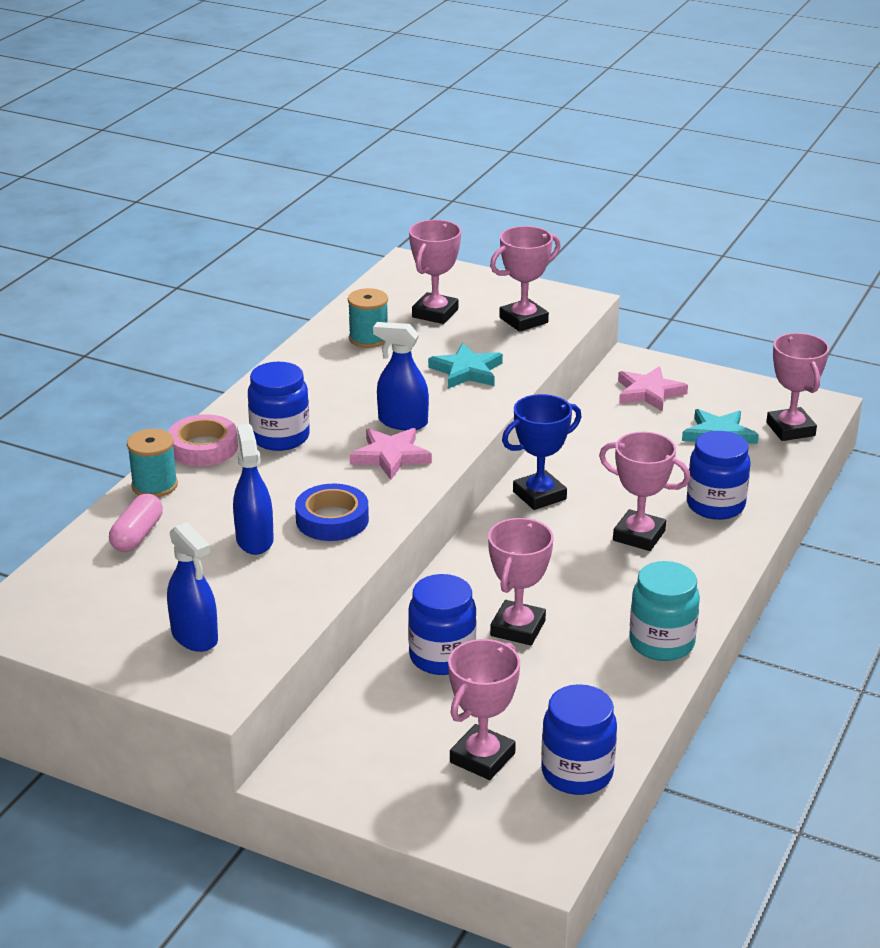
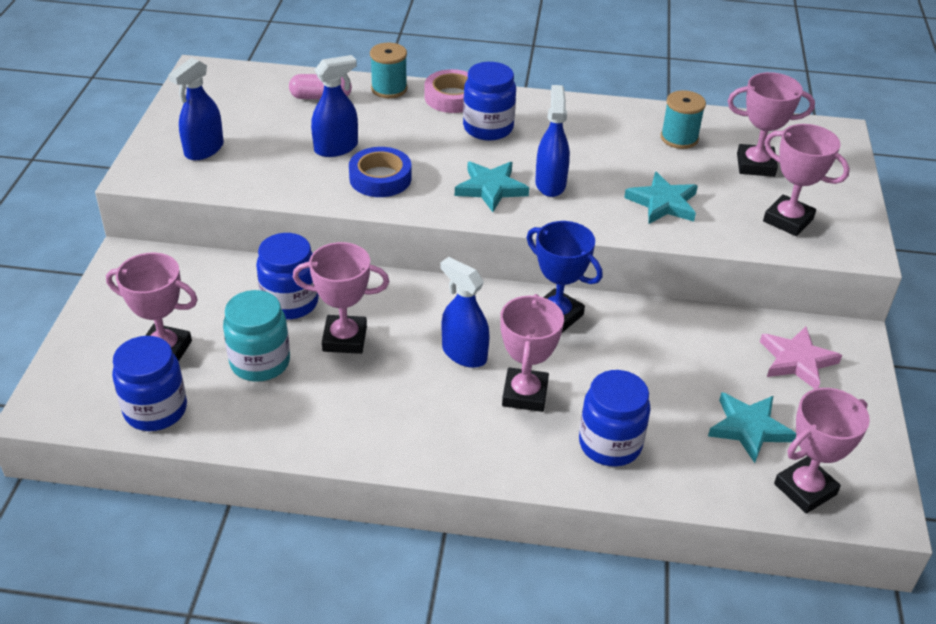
camera: 70 degrees right, 10 degrees up
pink star [350,428,432,480] -> turquoise star [455,161,529,212]
turquoise jar [629,561,700,661] -> turquoise jar moved to [223,290,290,382]
none -> blue spray bottle [441,257,490,368]

